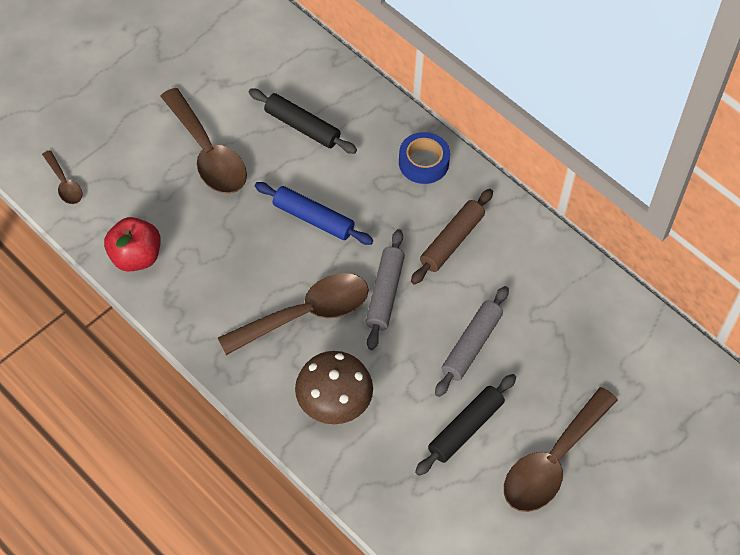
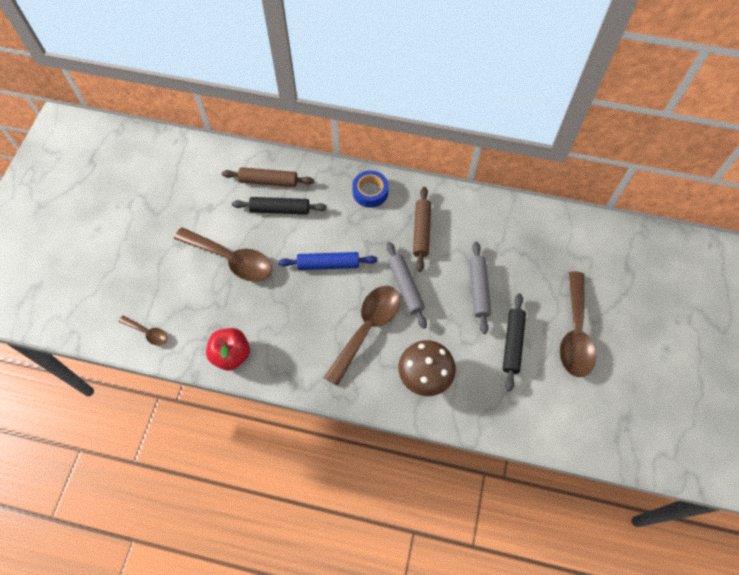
camera: 30 degrees left, 5 degrees up
none -> brown rolling pin [222,167,314,187]

